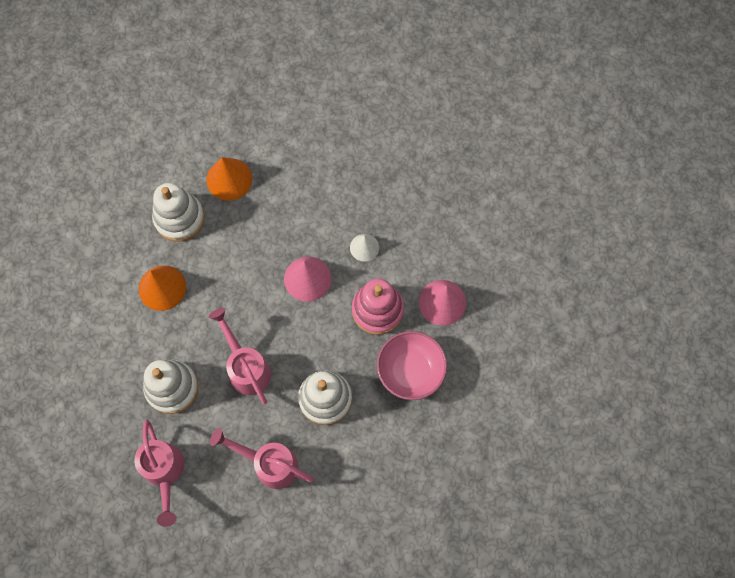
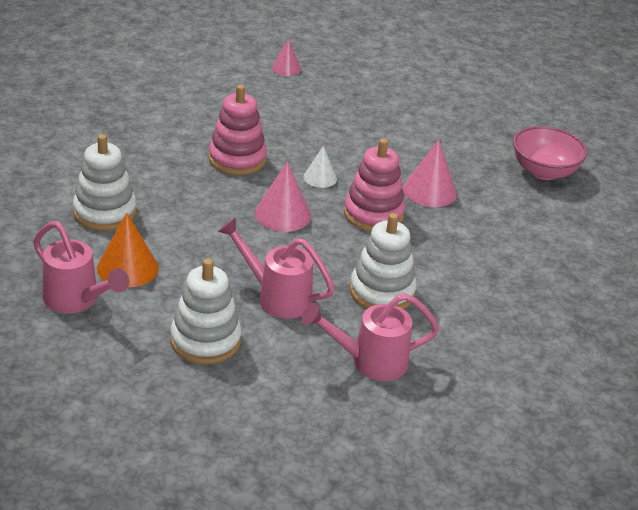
camera: 35 degrees left, 35 degrees down
pink watering can [134,420,184,527] -> pink watering can moved to [33,221,129,314]
orange cone [206,157,252,201] -> none
pink bowl [377,331,447,400] -> pink bowl moved to [513,126,587,180]
none -> pink stacking toy [208,85,267,175]
none -> pink cone [271,39,301,76]

